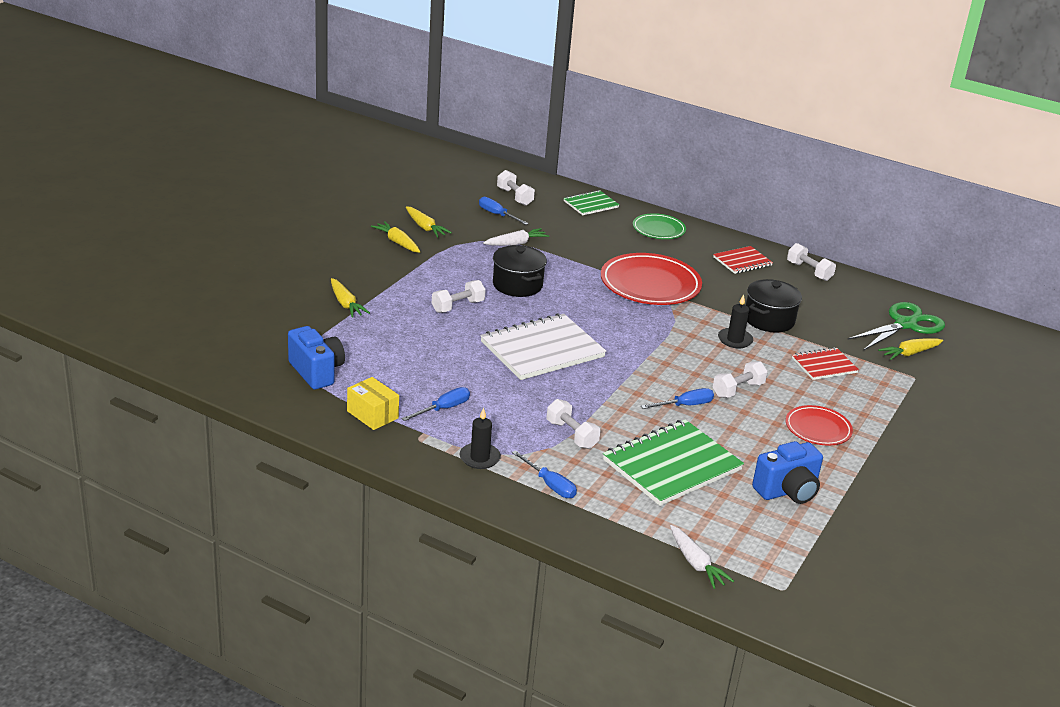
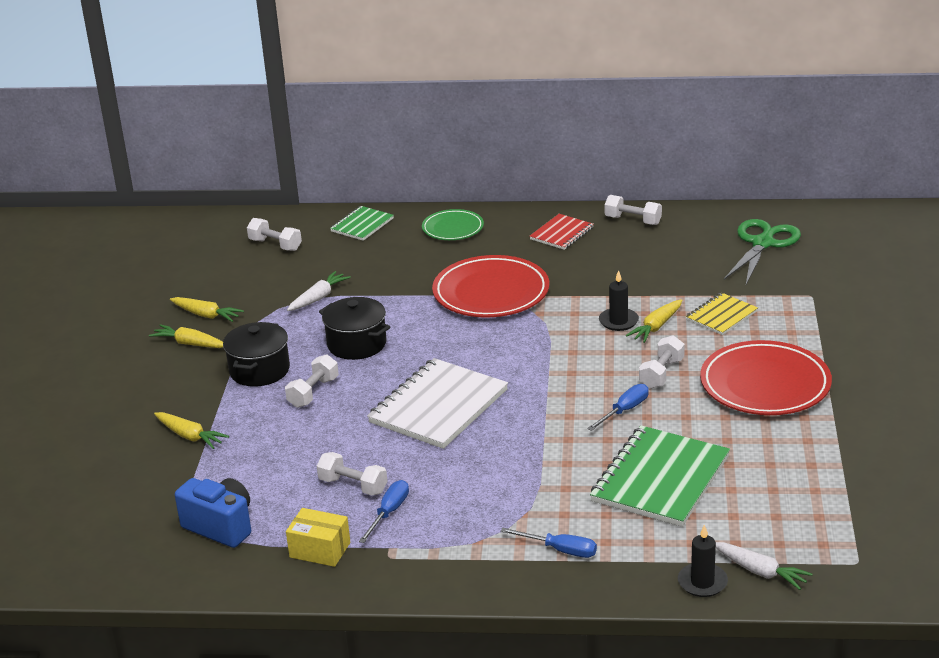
camera: 20 degrees left, 0 degrees up
black candle [460,407,501,469] -> black candle moved to [678,524,728,597]
blue screwdriver [479,197,529,225] -> none
white dumbbell [547,399,600,449] -> white dumbbell moved to [317,452,387,496]
black pot [746,279,802,333] -> black pot moved to [223,322,290,387]
blue camera [752,441,823,504] -> none
red plate [785,405,853,446] -> red plate [700,340,832,415], size x1.76
red notebook [792,347,859,380] -> yellow notebook [686,292,758,335]
yellow carrot [878,338,943,360] -> yellow carrot moved to [626,299,682,343]

